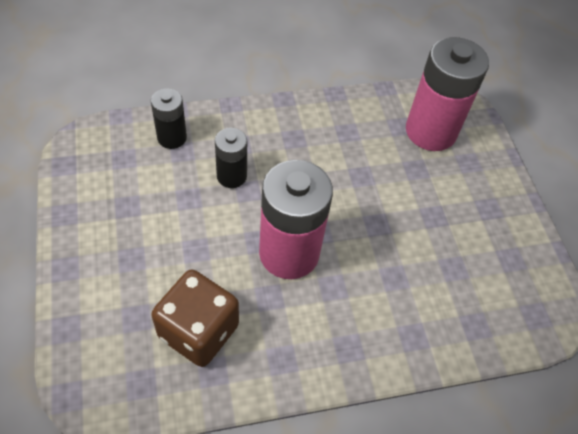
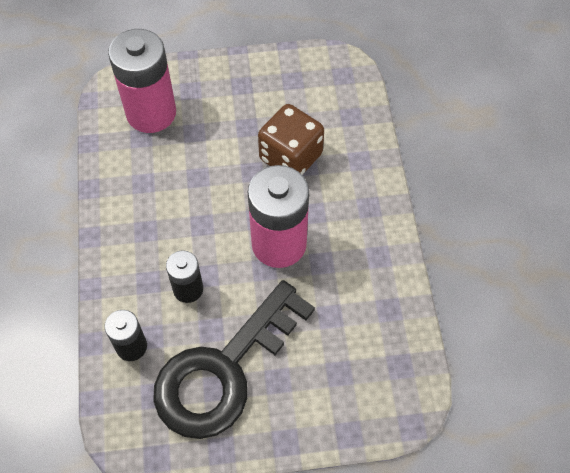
camera: 80 degrees left, 5 degrees up
brown dice [151,269,239,367] -> brown dice moved to [258,104,324,175]
none -> black key [153,280,315,439]

